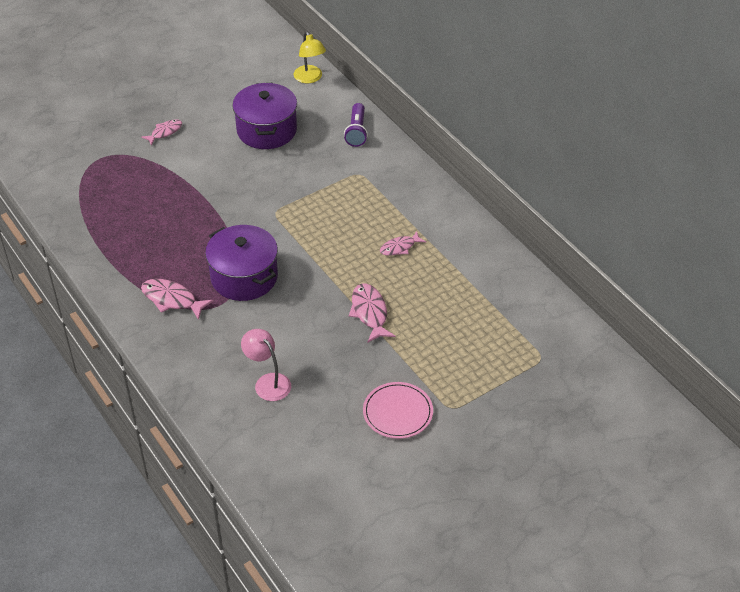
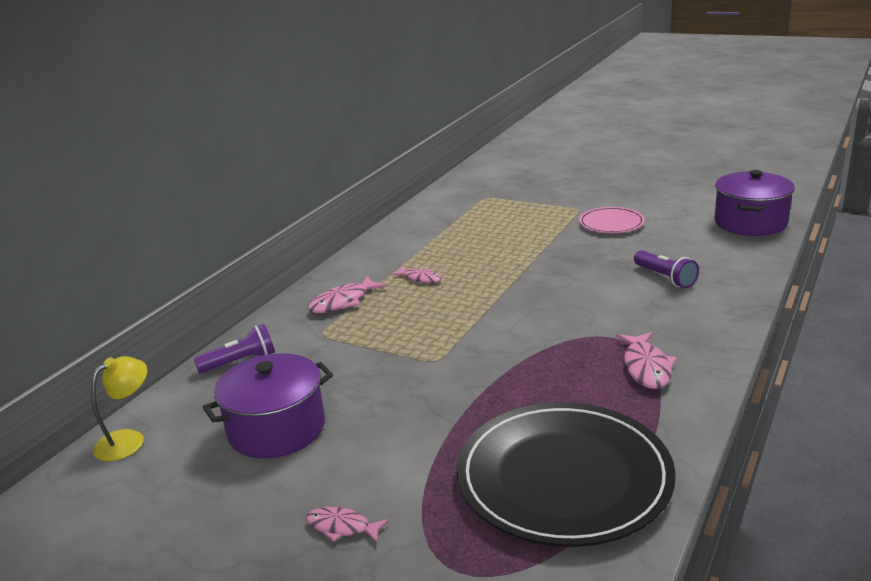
camera: 115 degrees left, 20 degrees down
purple pot [205,225,278,301] -> purple pot moved to [715,170,795,236]
pink lamp [241,329,291,401] -> purple flashlight [634,250,699,288]
pink fish [349,283,396,343] -> pink fish moved to [308,276,387,313]
none -> black plate [456,402,676,547]

